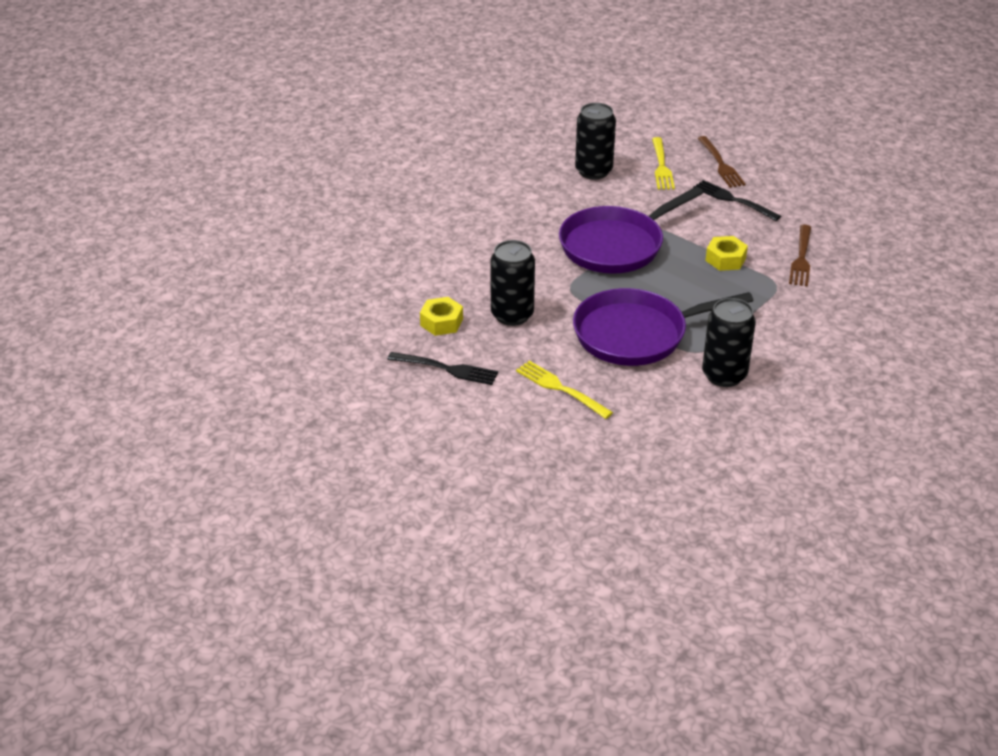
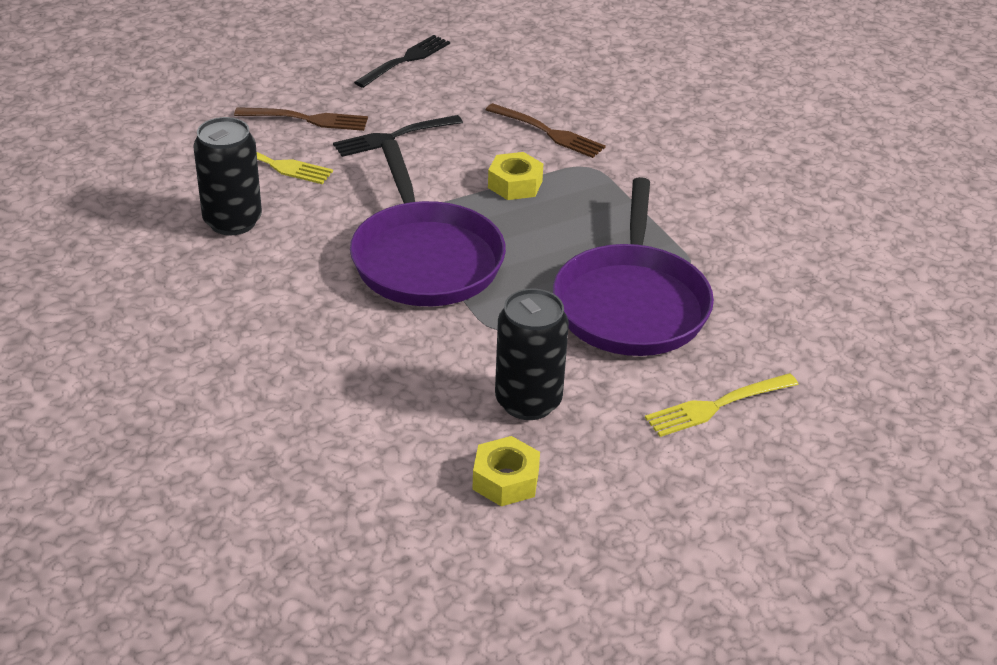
camera: 70 degrees left, 0 degrees up
black fork [387,352,498,385] -> black fork moved to [354,35,450,88]
black can [702,298,756,387] -> none

